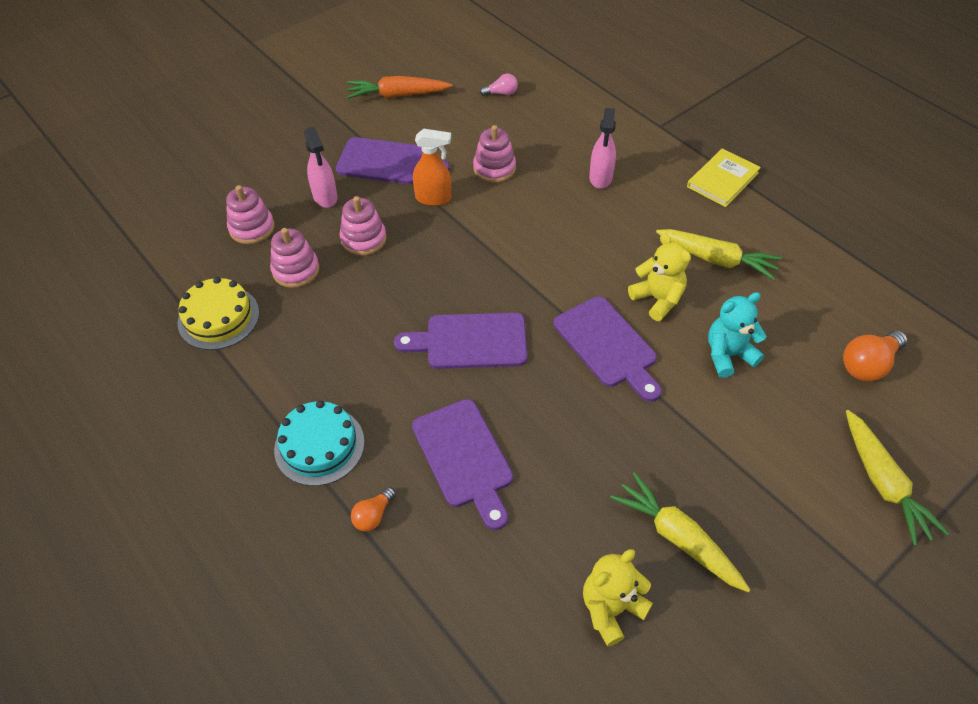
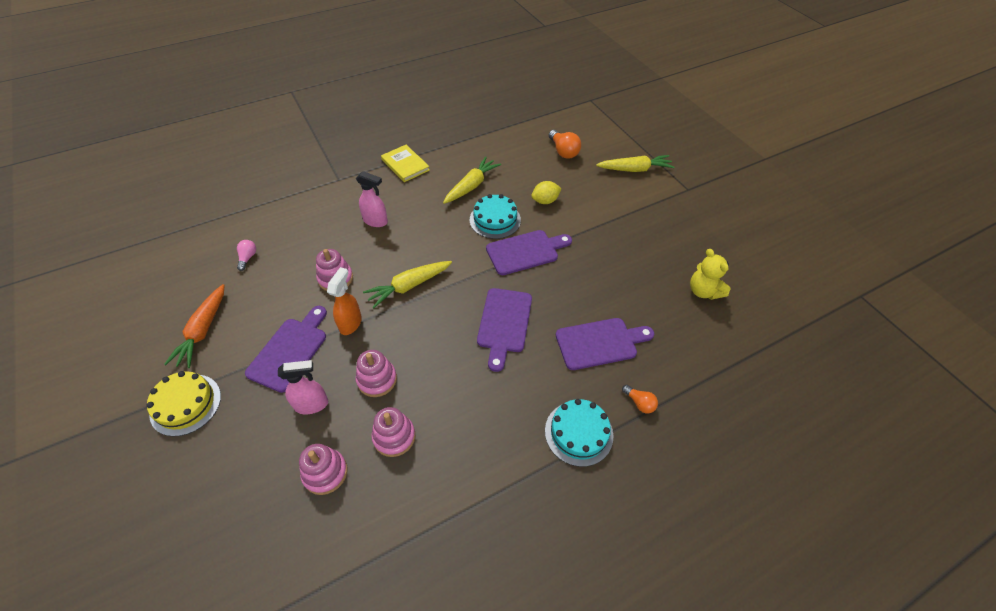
camera: 80 degrees left, 0 degrees up
yellow cake [178,277,259,350] -> yellow cake moved to [146,371,221,436]
yellow carrot [610,472,750,592] -> yellow carrot moved to [363,261,452,308]
yellow teddy bear [628,233,691,321] -> turquoise cake [470,194,521,239]
turquoise teddy bear [708,292,767,378] -> yellow lemon [531,181,562,204]

